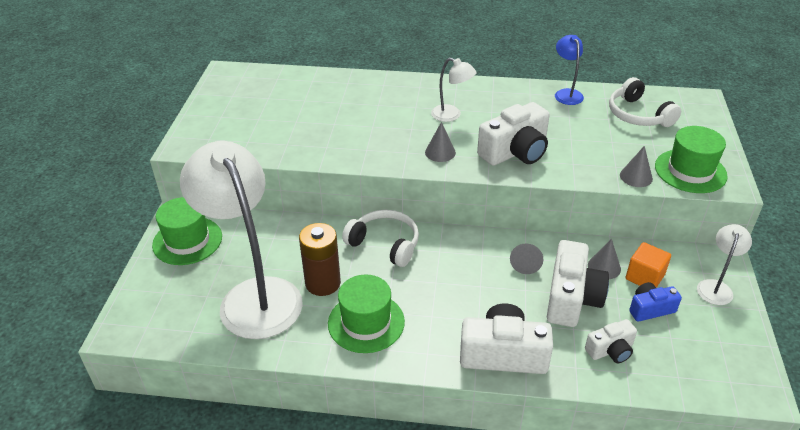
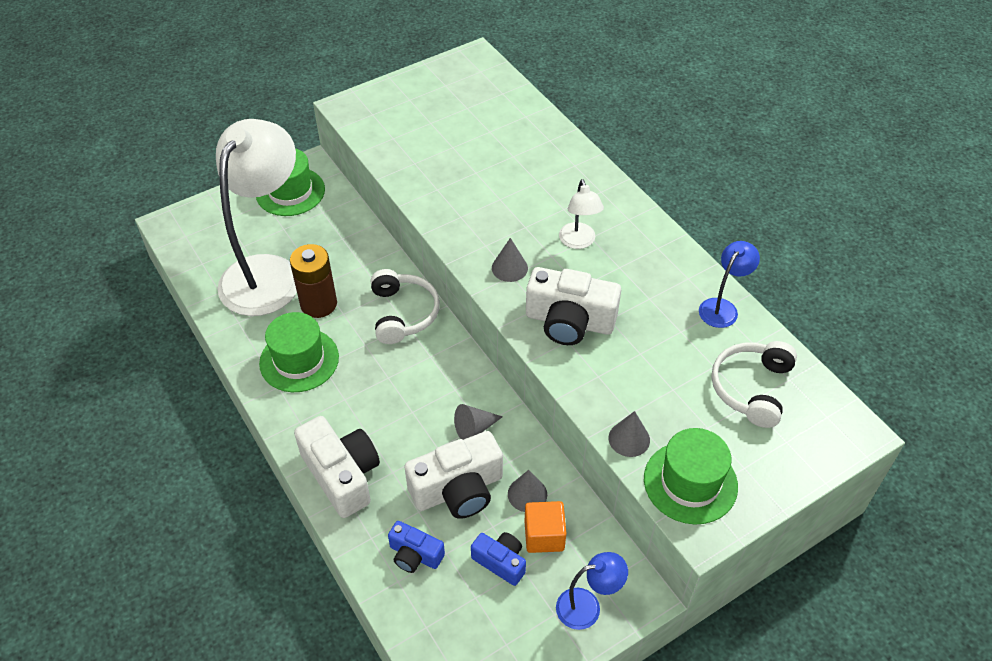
camera: 50 degrees right, 10 degrees up
white camera [585,319,637,363] -> blue camera [388,521,445,573]
white lamp [697,224,752,305] -> blue lamp [556,552,628,630]

